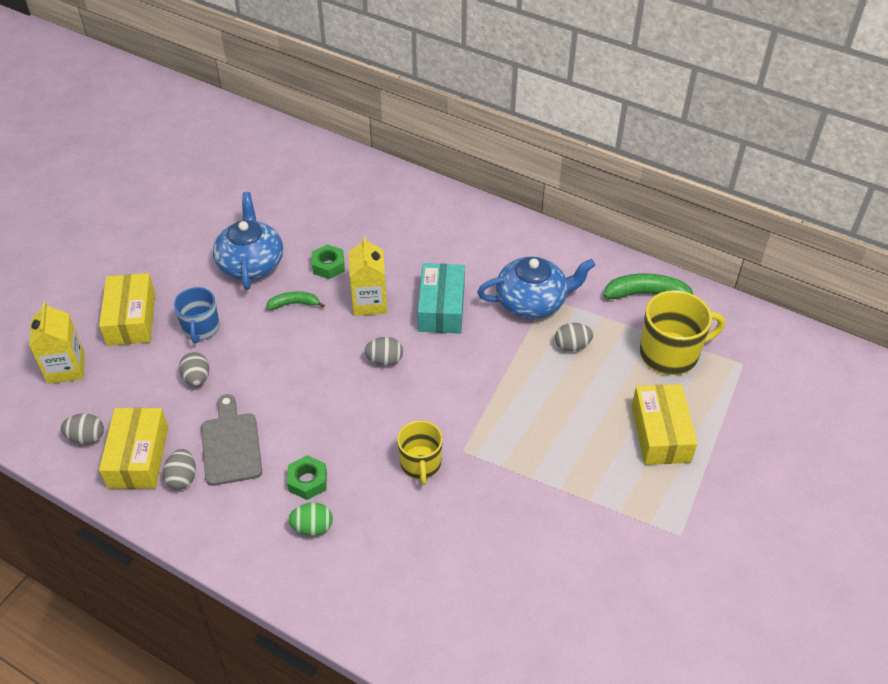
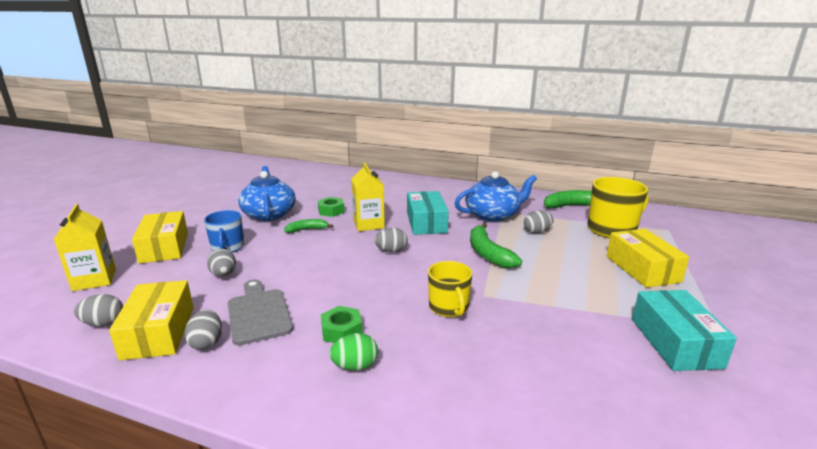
camera: 10 degrees left, 25 degrees down
none -> green banana [470,223,522,268]
none -> turquoise box [632,290,737,371]

